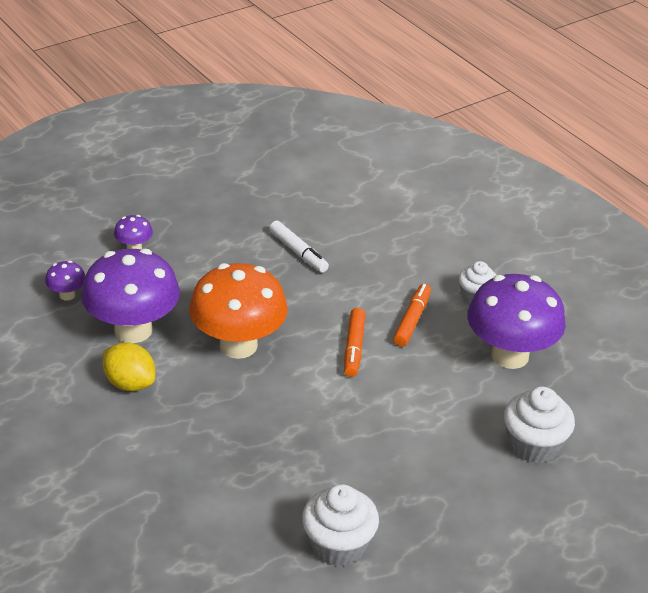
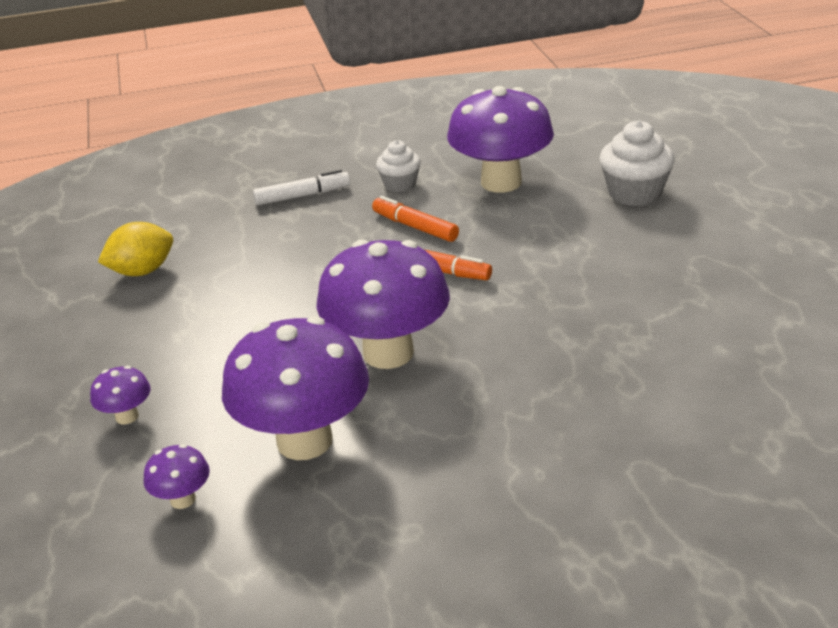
camera: 65 degrees left, 5 degrees down
yellow lemon [103,342,155,391] -> yellow lemon moved to [98,222,173,276]
orange mushroom [189,263,288,359] -> purple mushroom [316,239,450,369]
white marker [269,221,329,273] -> white marker moved to [253,169,350,206]
white cupcake [302,484,379,566] -> none

